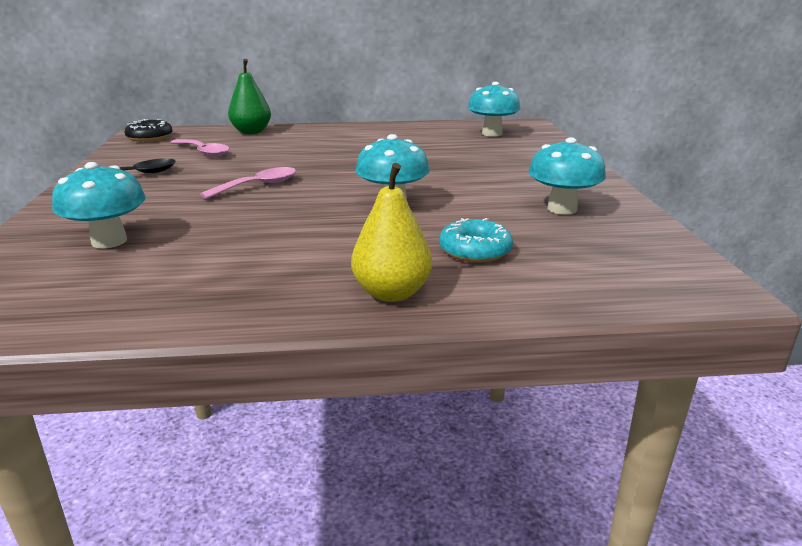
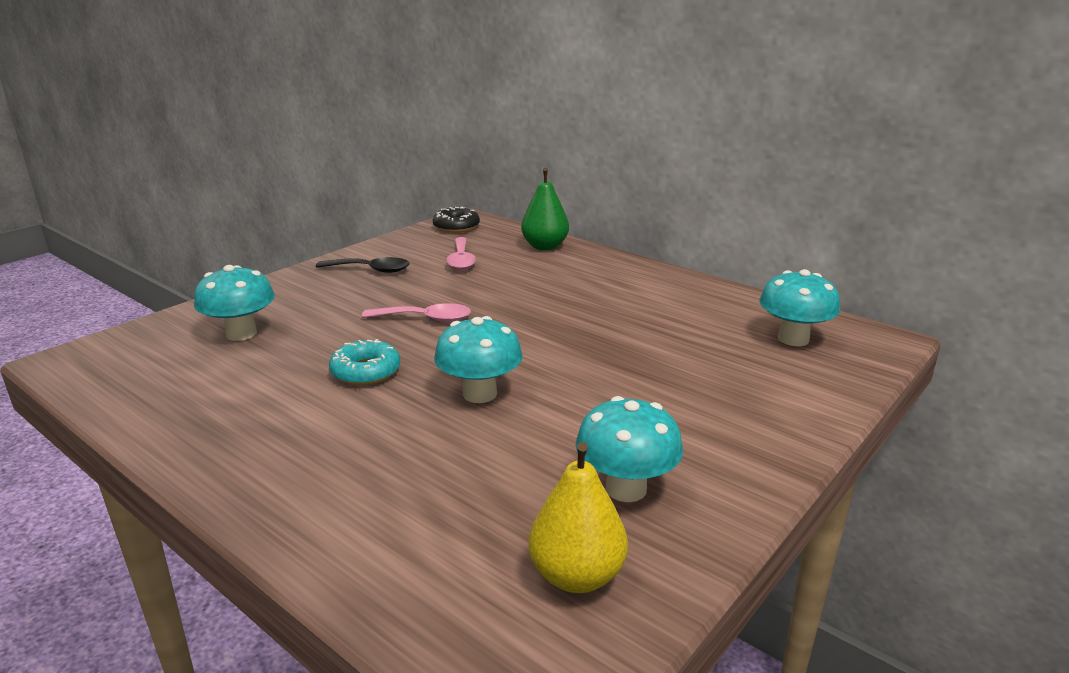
camera: 45 degrees right, 0 degrees up
yellow pear [351,163,432,302] -> yellow pear moved to [529,442,628,593]
turquoise donut [439,218,513,263] -> turquoise donut moved to [329,339,400,385]

